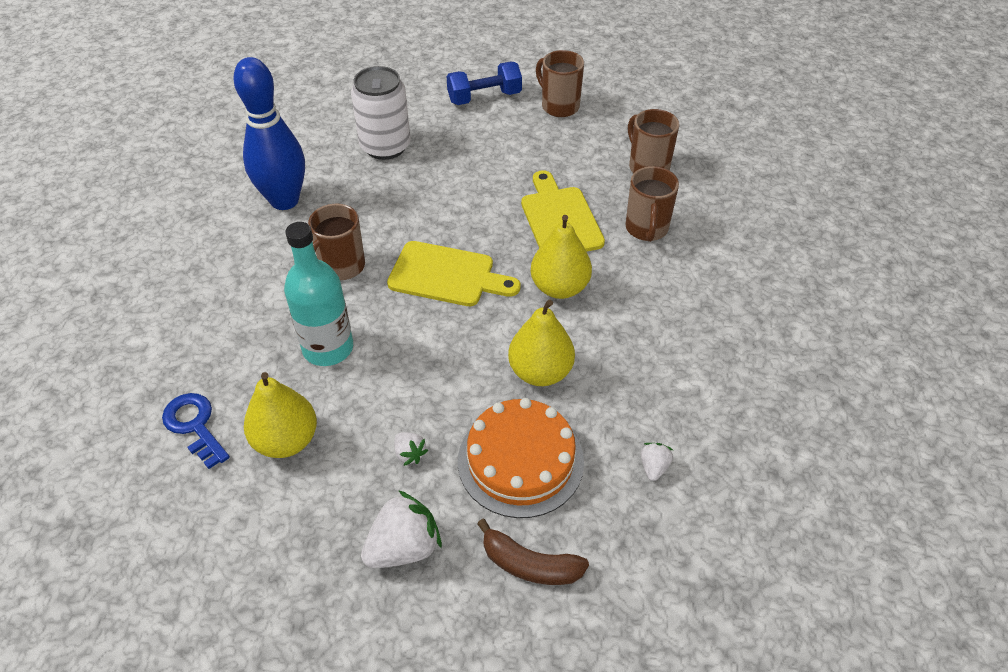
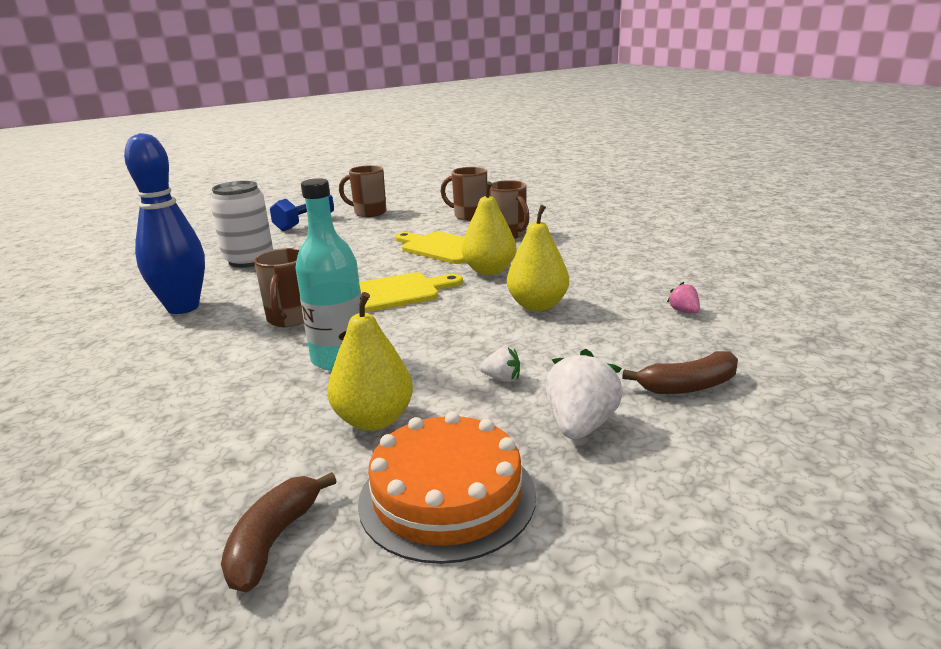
camera: 35 degrees left, 25 degrees down
blue key [162,393,230,469] -> none
orange cake [458,398,584,518] -> orange cake moved to [358,412,536,564]
white strawberry [640,443,673,481] -> pink strawberry [667,282,700,314]
none -> brown banana [221,472,336,592]

